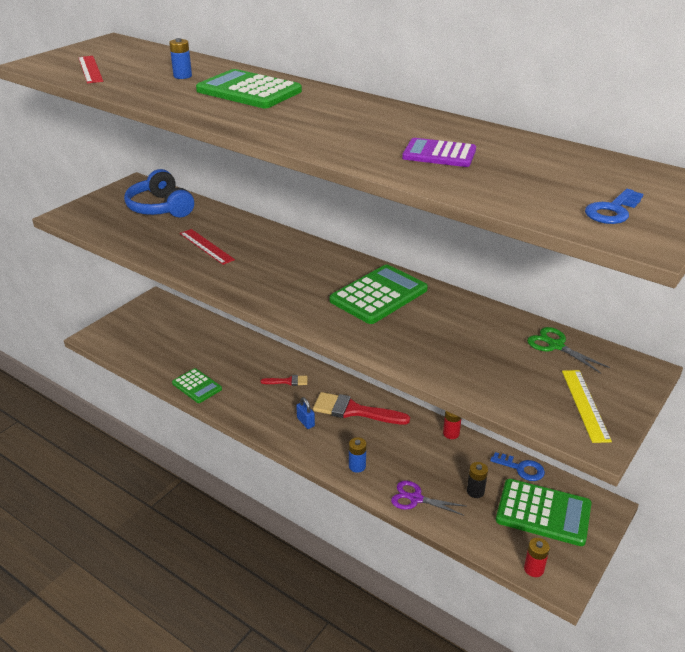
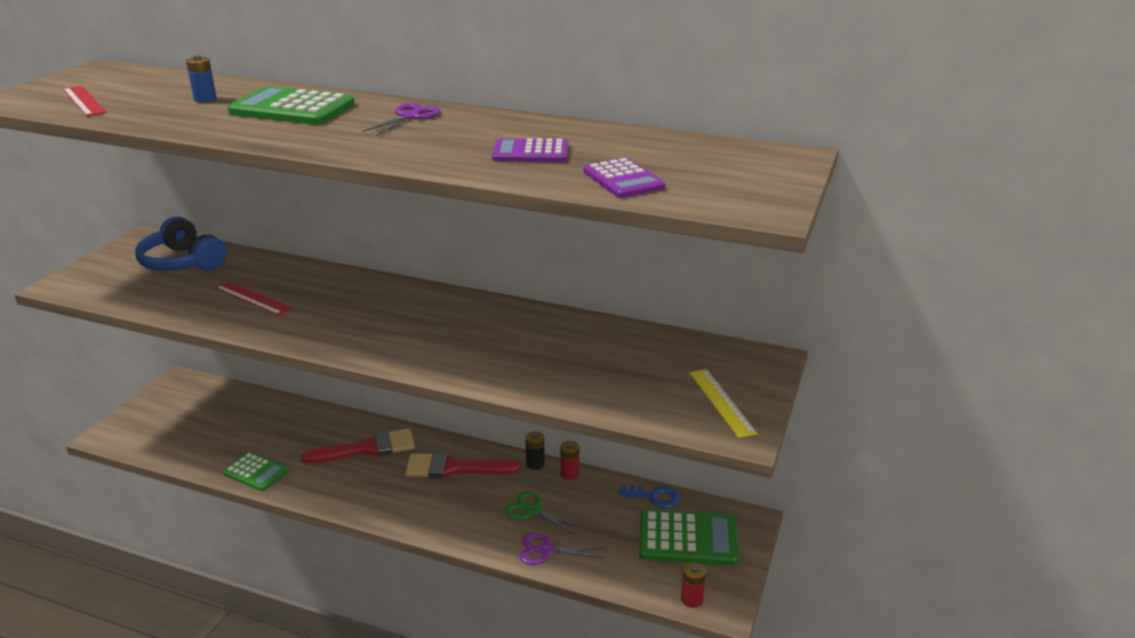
camera: 15 degrees left, 5 degrees down
red brush [261,375,307,386] -> red brush [301,428,415,463], size x1.96
blue padlock [296,397,315,429] -> none
green calculator [329,264,428,324] -> none
blue battery [349,437,367,473] -> none
black battery [467,462,488,498] -> black battery moved to [525,431,545,470]
green scissors [527,327,610,373] -> green scissors moved to [505,491,584,535]
blue key [585,189,643,224] -> none
none -> purple scissors [362,103,441,136]
none -> purple calculator [583,158,665,198]

